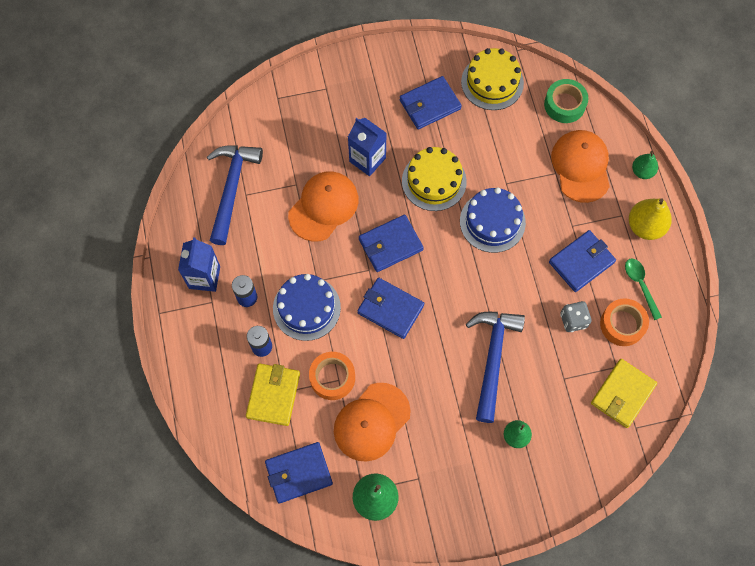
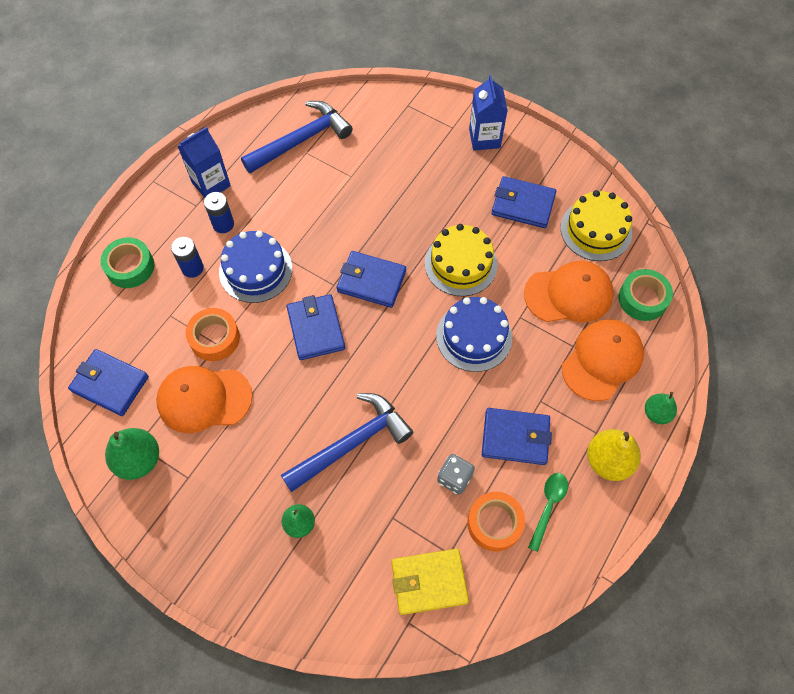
camera: 45 degrees right, 5 degrees down
yellow wallet [246,363,300,426] -> none
orange cap [288,171,358,242] -> orange cap moved to [524,261,614,323]
blue carton [348,118,387,176] -> blue carton moved to [469,75,508,151]
none -> green tape [100,237,154,288]

